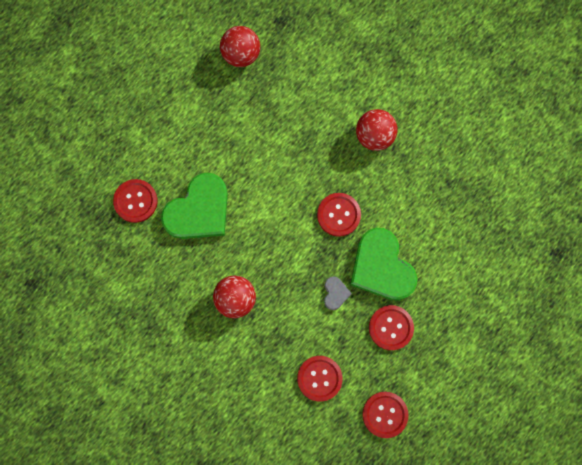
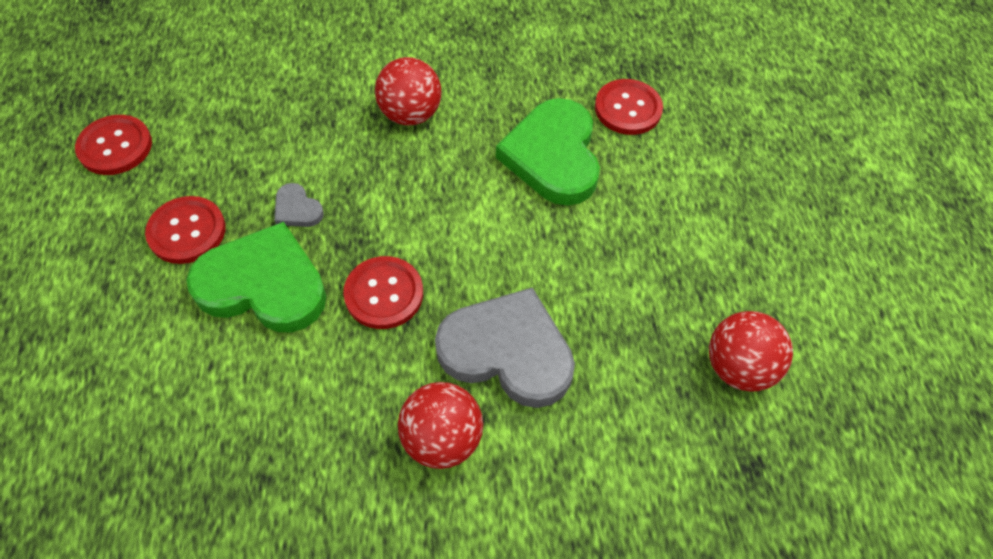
camera: 130 degrees right, 20 degrees down
red button [297,356,343,402] -> none
none -> grey heart [435,287,575,408]

